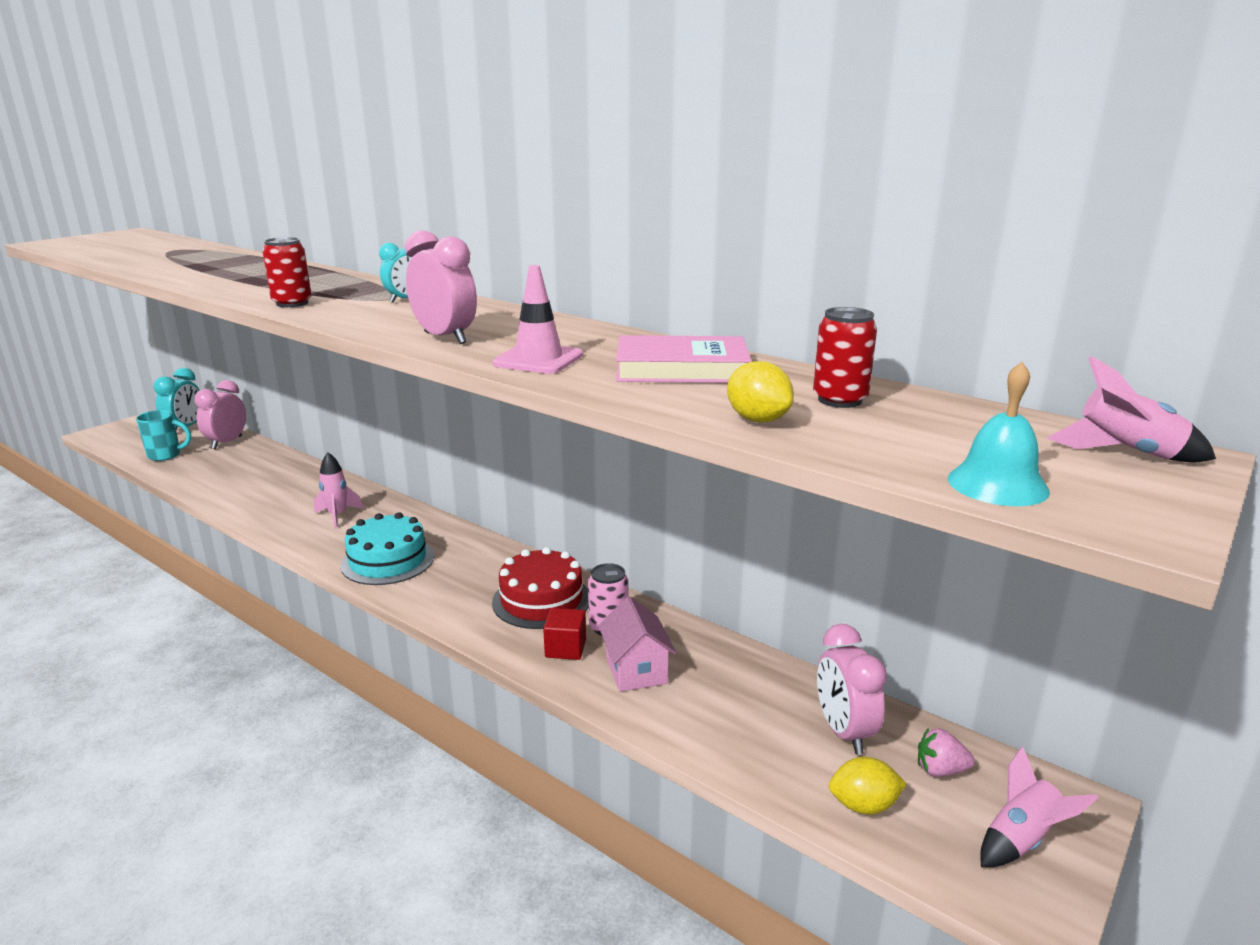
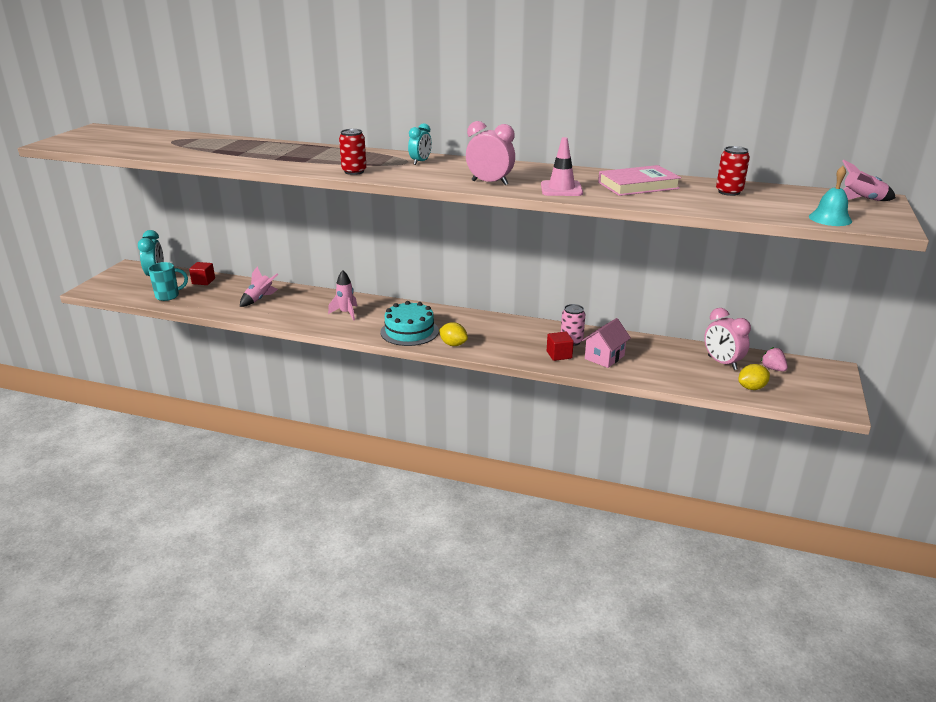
camera: 20 degrees left, 5 degrees up
pink clock [195,380,246,449] -> red cube [189,262,215,285]
red cake [492,547,589,629] -> none
pink house [598,596,676,692] -> pink house turned 75 degrees clockwise [582,318,631,368]
yellow lemon [727,361,794,422] -> yellow lemon moved to [439,322,468,346]
pink strawberry [918,728,975,777] -> pink strawberry turned 75 degrees clockwise [761,347,788,372]
pink rocket [980,746,1099,867] -> pink rocket moved to [240,266,278,307]

